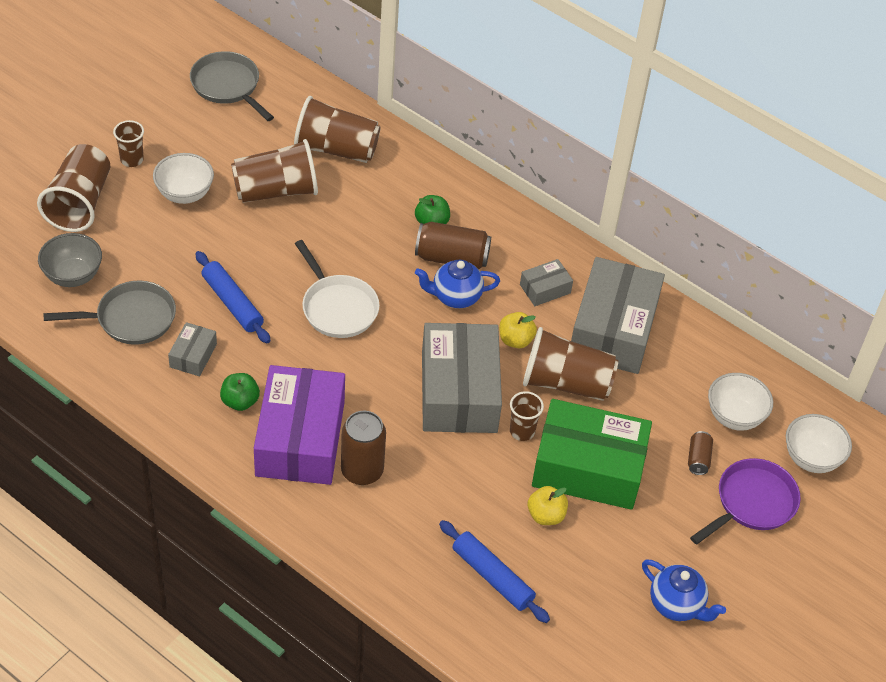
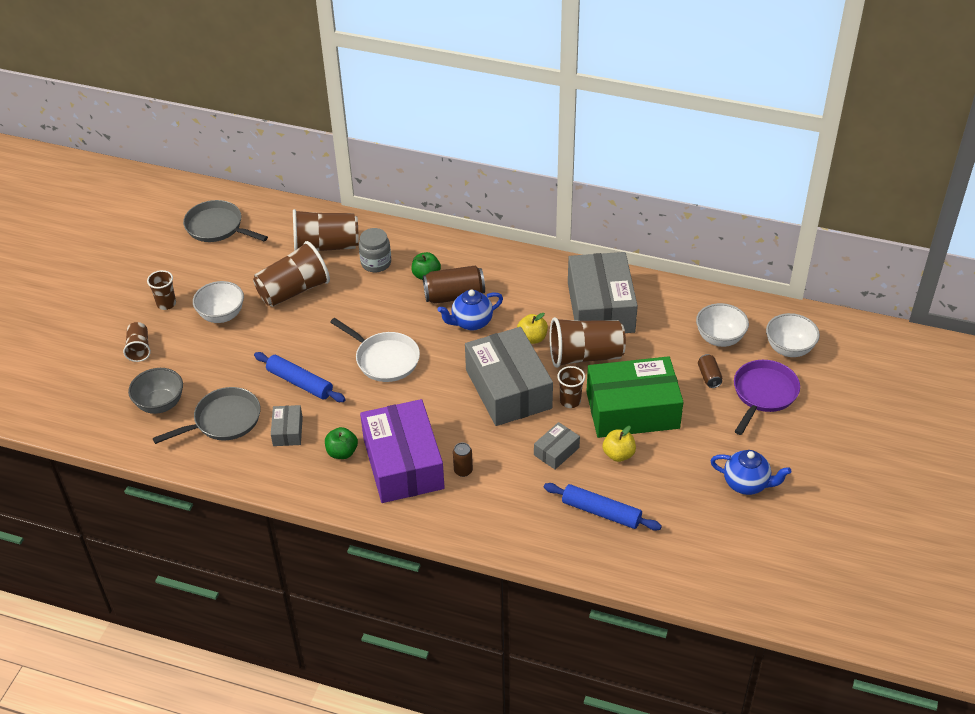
camera: 15 degrees left, 5 degrees down
brown cup [37,144,110,232] -> brown cup [123,322,151,362], size x0.53
brown can [341,411,386,485] -> brown can [453,443,473,477], size x0.53
grey box [520,259,573,306] -> grey box moved to [534,422,580,469]
none -> grey jar [359,228,391,272]

